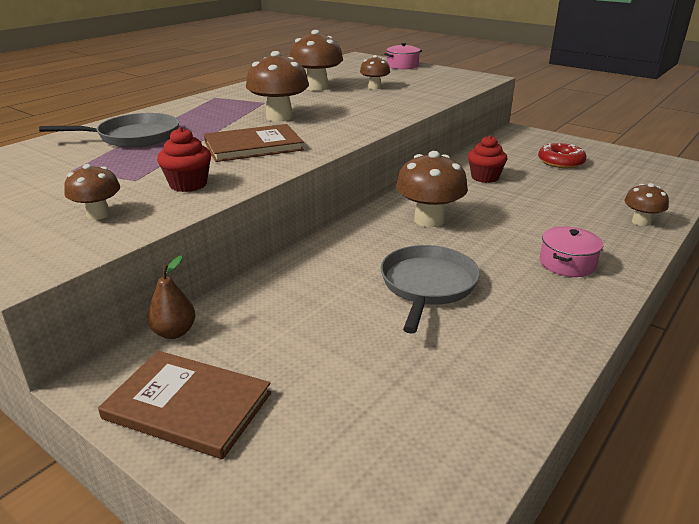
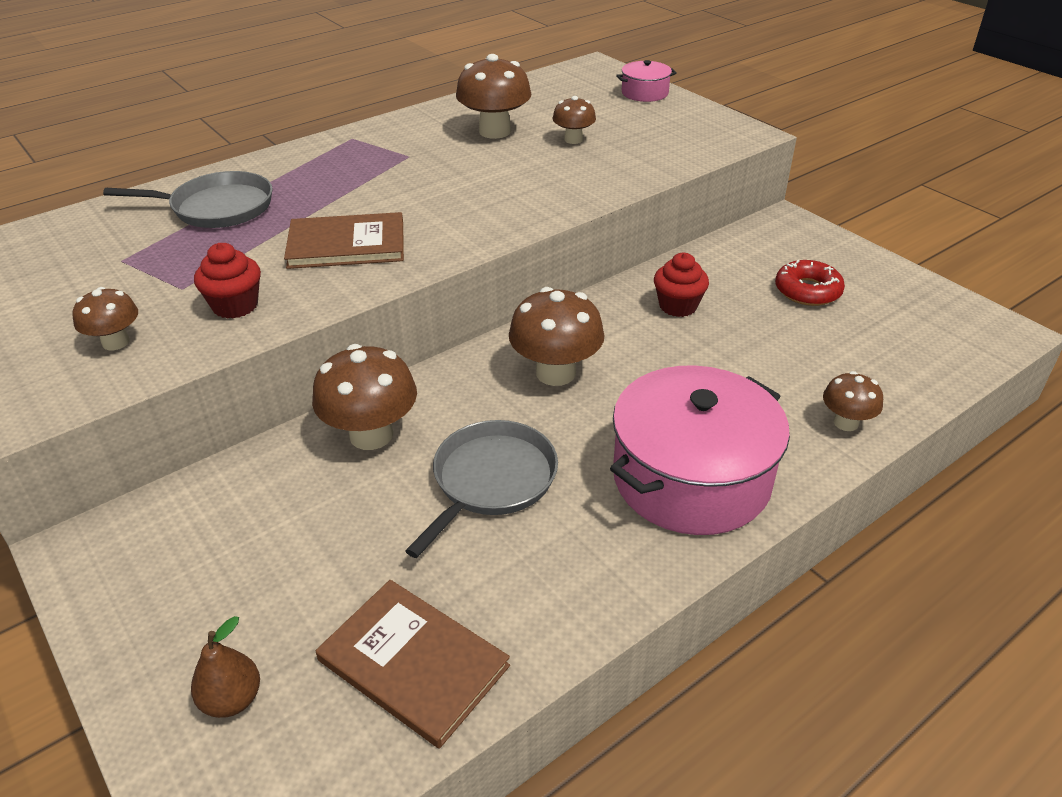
camera: 15 degrees right, 10 degrees up
brown book [98,351,271,459] -> brown book moved to [316,580,510,749]
brown pear [147,256,196,339] -> brown pear moved to [191,616,260,718]
brown mushroom [246,51,309,122] -> brown mushroom moved to [312,344,417,450]
pink pot [540,226,603,277] -> pink pot [610,365,790,535], size x2.16

